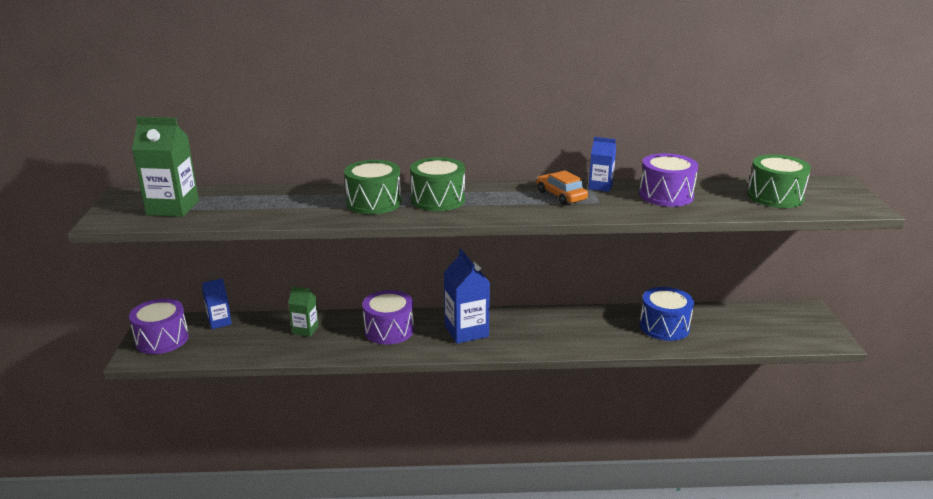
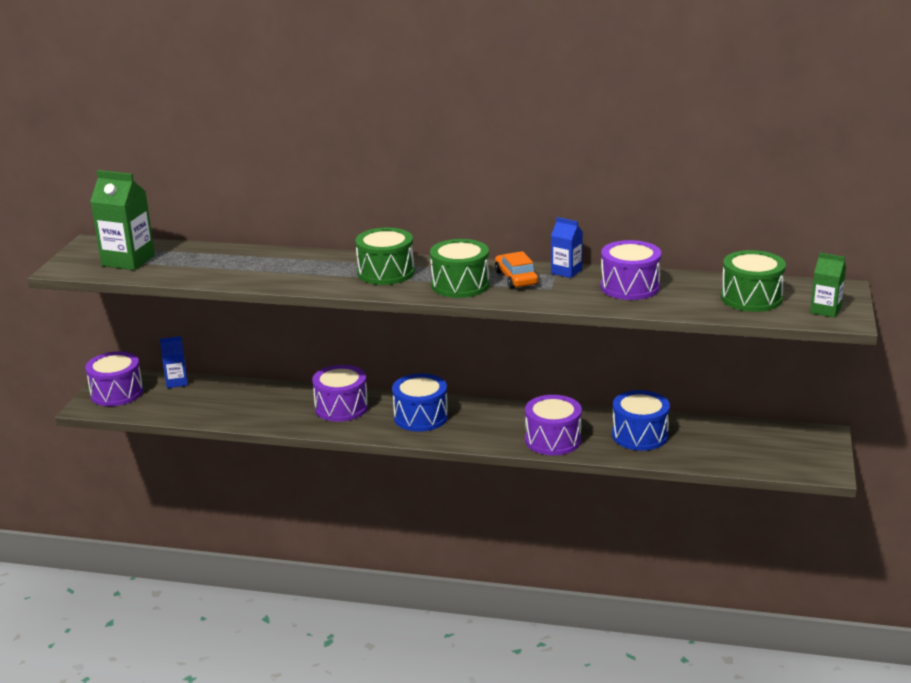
camera: 15 degrees right, 0 degrees up
green carton [288,287,319,337] -> green carton moved to [810,252,846,318]
green drum [344,160,401,214] -> green drum moved to [430,239,489,298]
blue carton [444,249,490,344] -> blue drum [392,373,448,432]
none -> purple drum [525,395,582,455]

